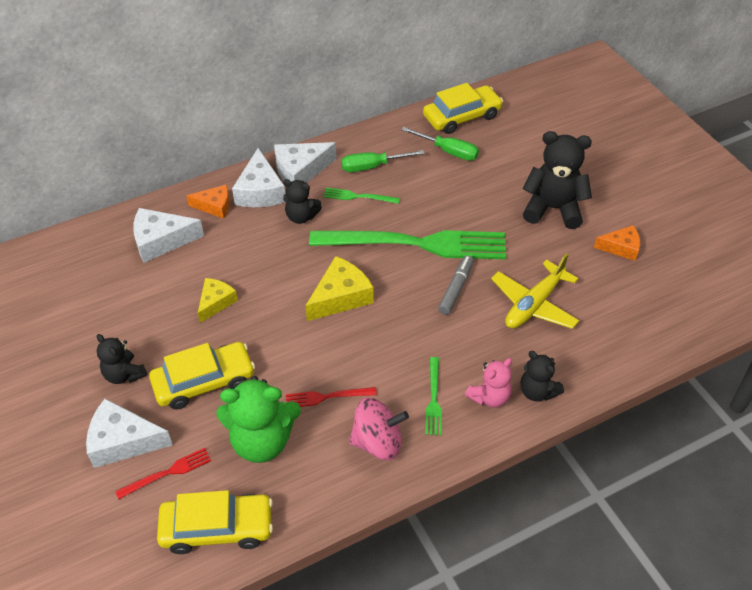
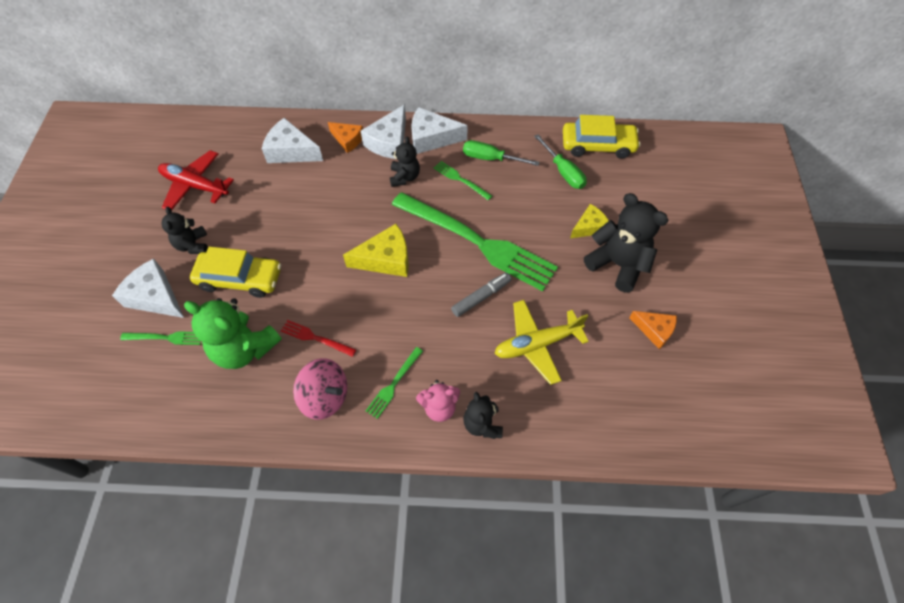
camera: 30 degrees right, 10 degrees up
red fork [115,448,211,499] -> green fork [120,331,201,345]
yellow car [157,490,273,554] -> none
yellow cheese [198,278,238,323] -> yellow cheese moved to [570,204,609,238]
black teddy bear [283,179,322,224] -> black teddy bear turned 135 degrees counterclockwise [390,136,420,187]
none -> red plane [158,150,234,210]

